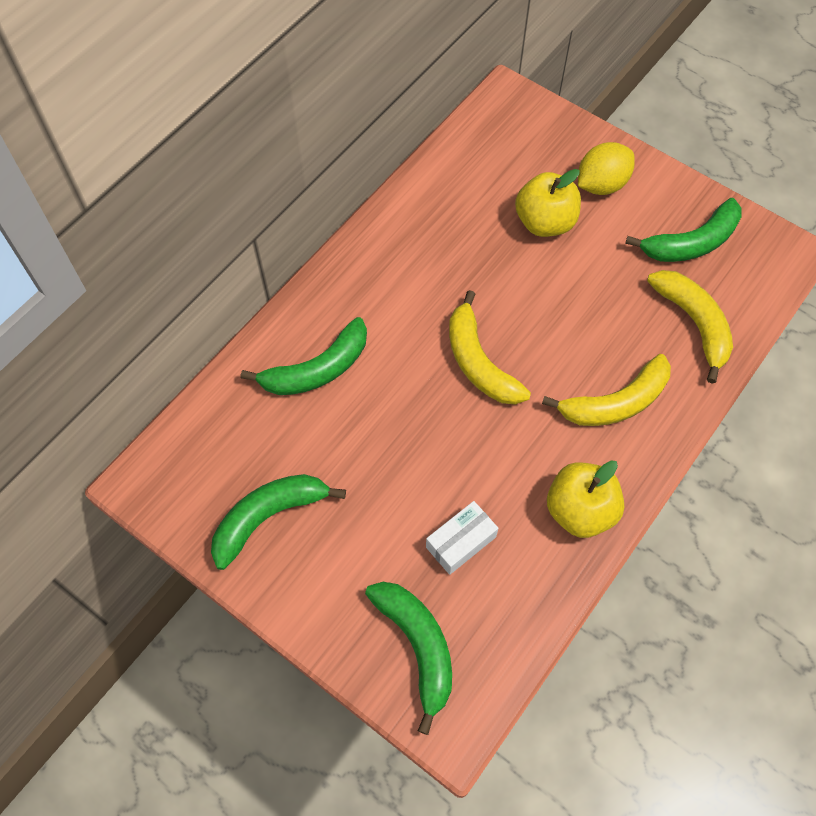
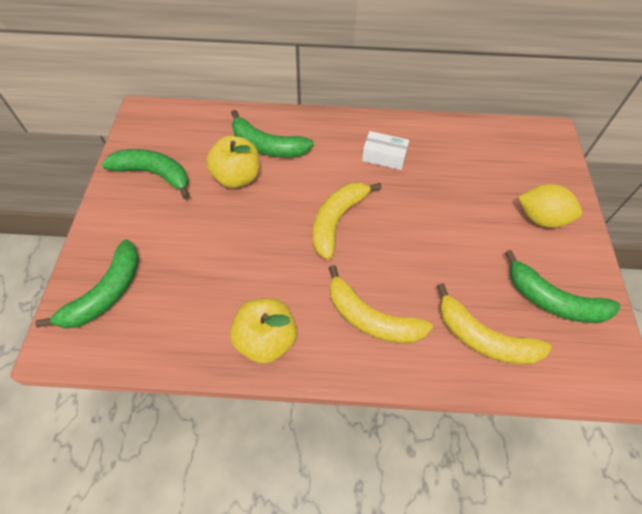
camera: 55 degrees right, 5 degrees down
white box [426,501,499,575] -> white box moved to [362,131,409,170]
yellow apple [515,169,581,237] -> yellow apple moved to [206,136,260,188]
yellow banana [647,270,733,384] -> yellow banana turned 90 degrees clockwise [437,283,552,365]

